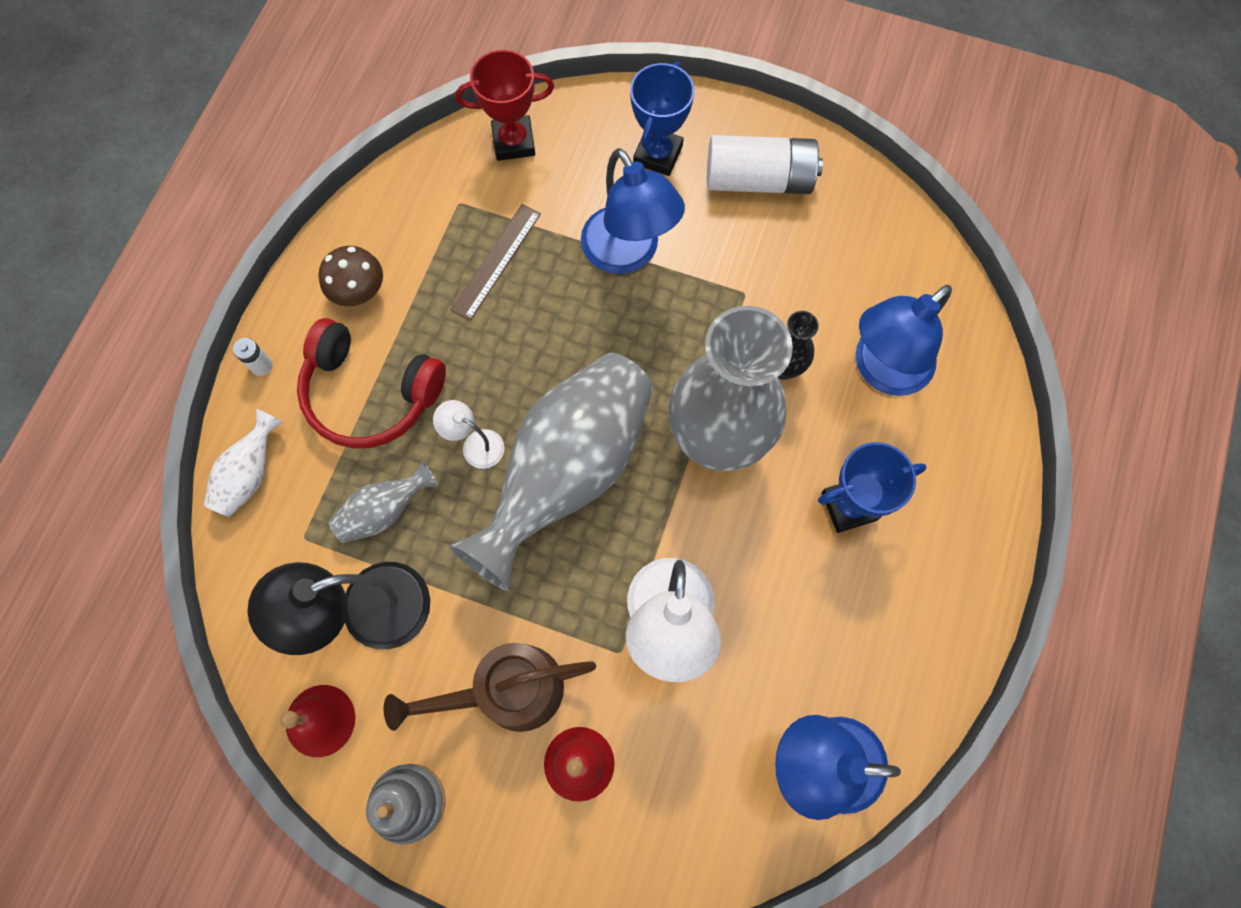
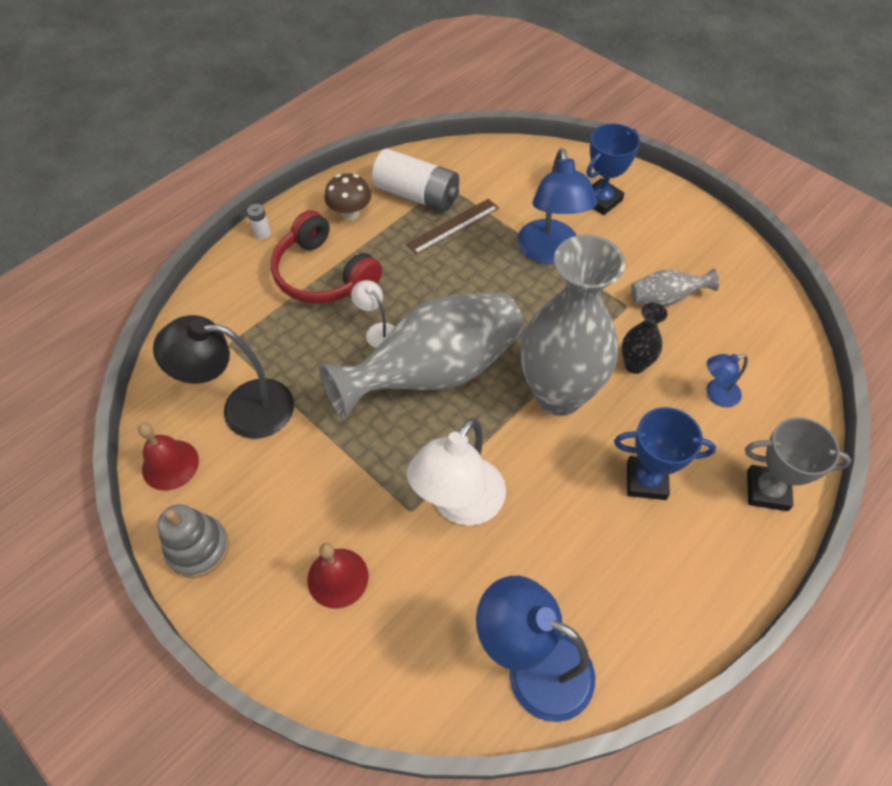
camera: 25 degrees right, 15 degrees down
white vase [204,409,284,517] -> none
grey vase [329,461,439,543] -> grey vase moved to [631,268,719,306]
brown watering can [384,643,596,732] -> none
red trophy [455,50,554,161] -> none
white battery [707,135,823,194] -> white battery moved to [372,149,459,212]
blue lamp [856,285,952,396] -> blue lamp [706,354,748,407], size x0.50
none -> grey trophy [745,417,851,511]

